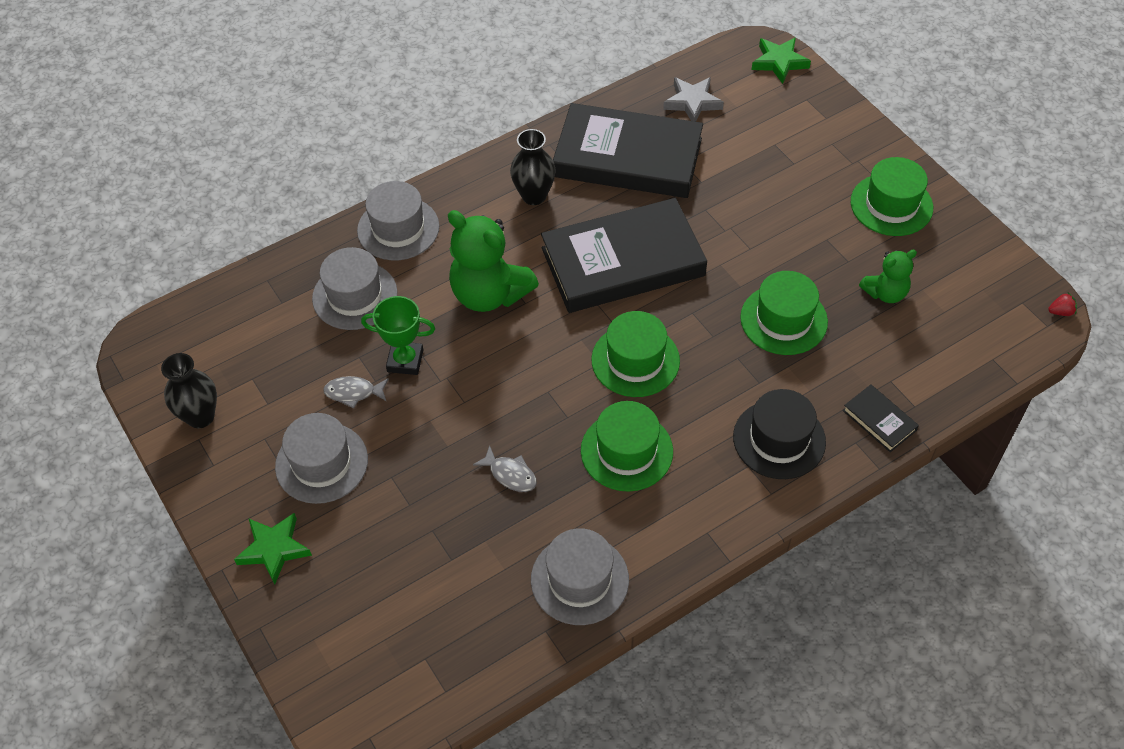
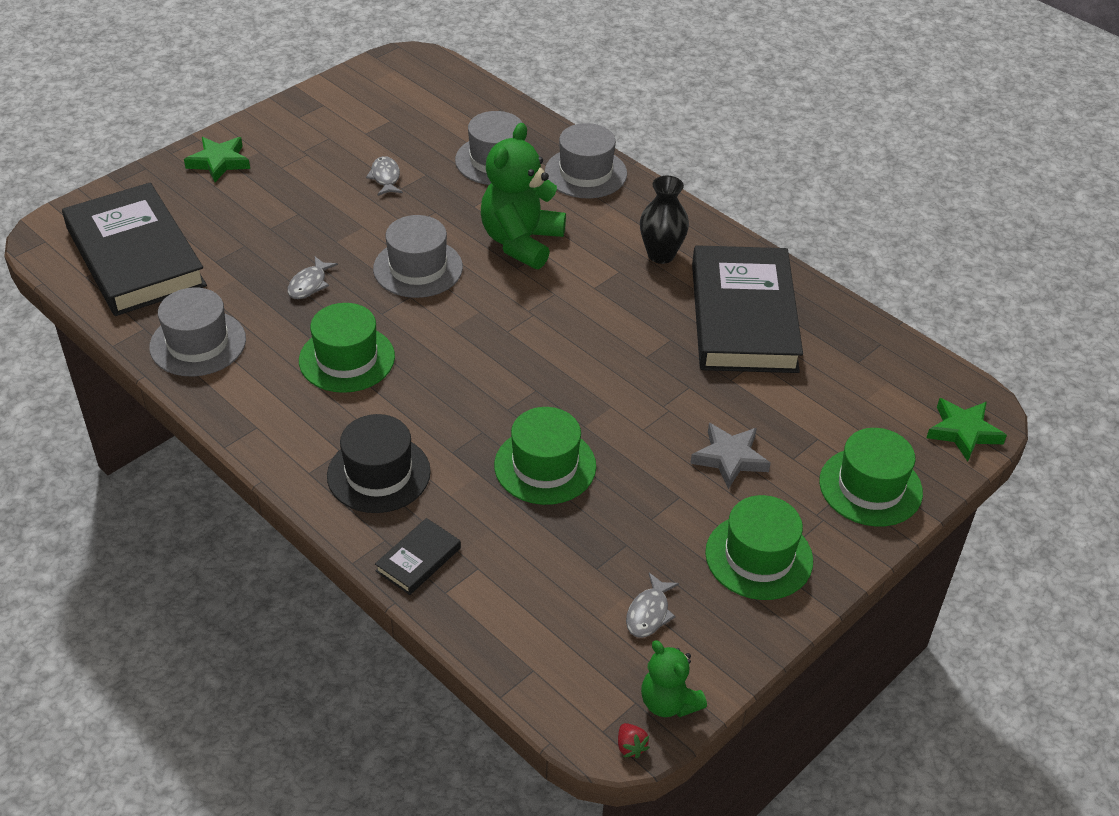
camera: 75 degrees right, 10 degrees down
black vase [161,353,217,428] -> none
grey hat [275,413,368,504] -> grey hat moved to [373,215,463,298]
green trophy [361,296,435,375] -> none
black book [541,198,707,313] -> black book moved to [62,182,207,316]
green hat [591,311,680,397] -> green hat moved to [819,428,923,526]
grey star [663,77,724,122] -> grey star moved to [690,423,771,489]
green teddy bear [859,250,917,303] -> green teddy bear moved to [641,640,707,717]
none -> grey fish [626,573,679,638]

